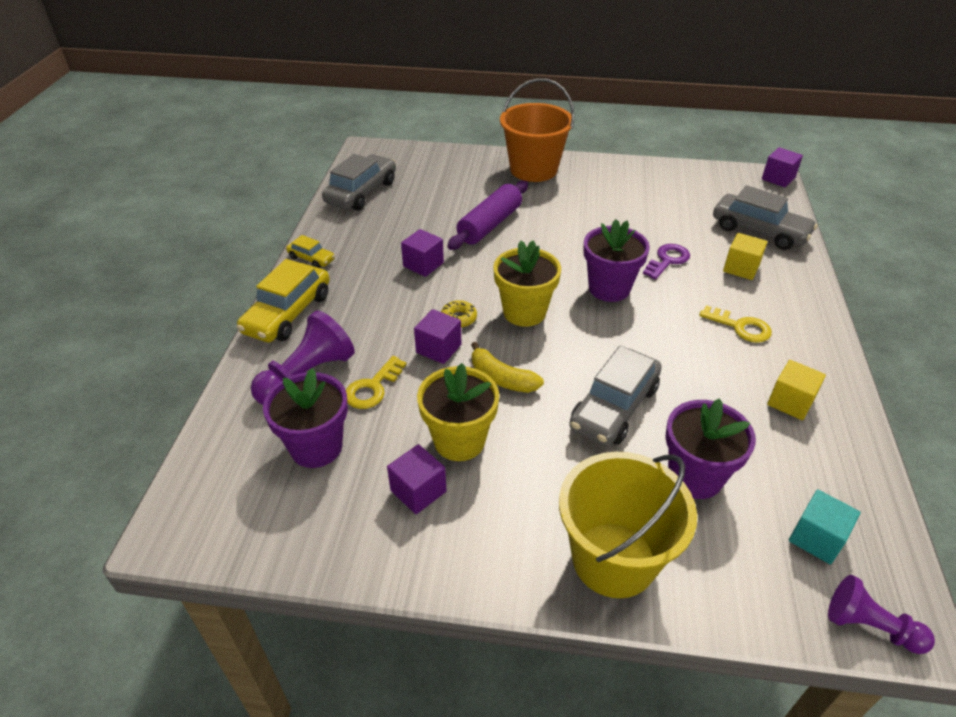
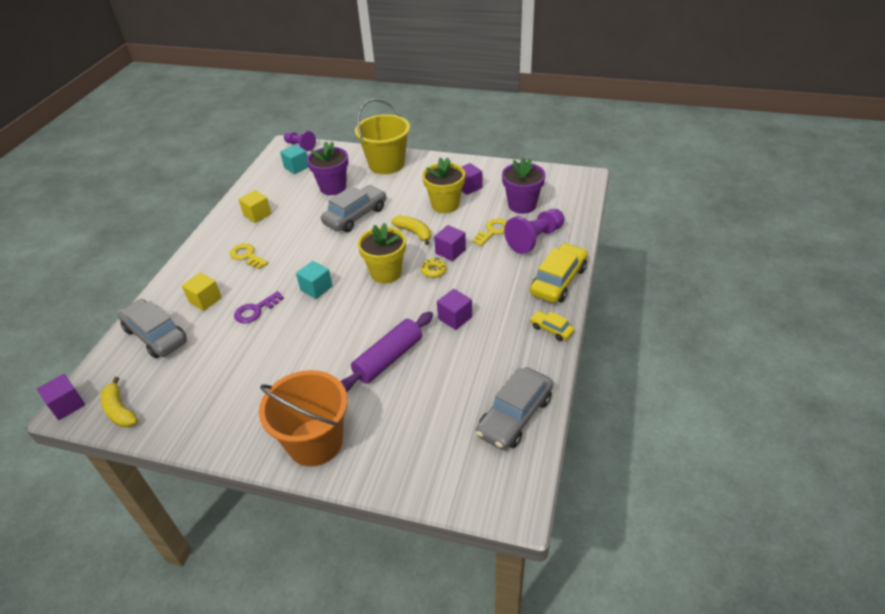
camera: 170 degrees left, 0 degrees up
purple flower pot [583,219,650,302] -> turquoise cube [296,261,333,299]
none -> yellow banana [101,377,138,427]

